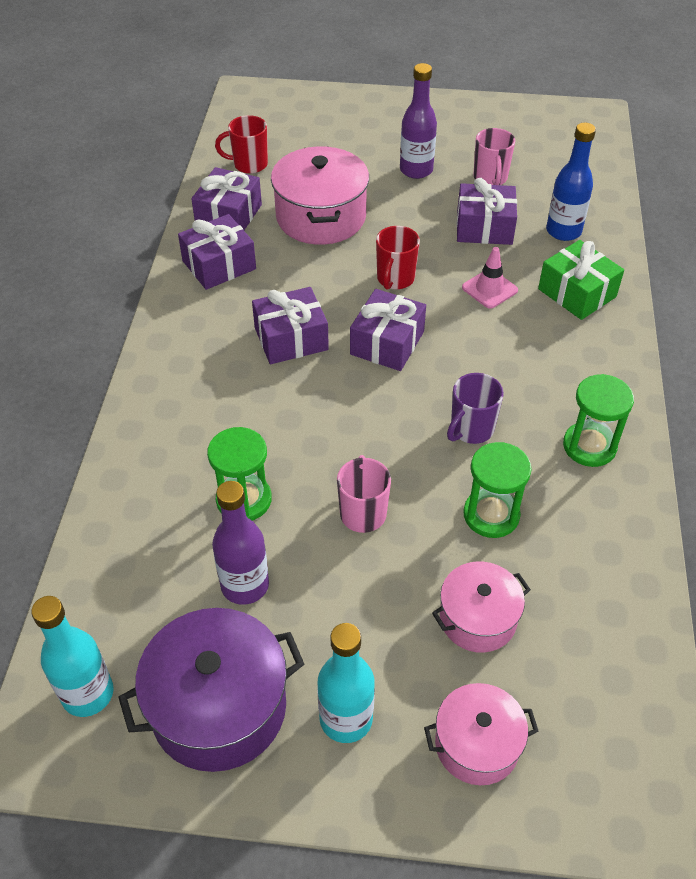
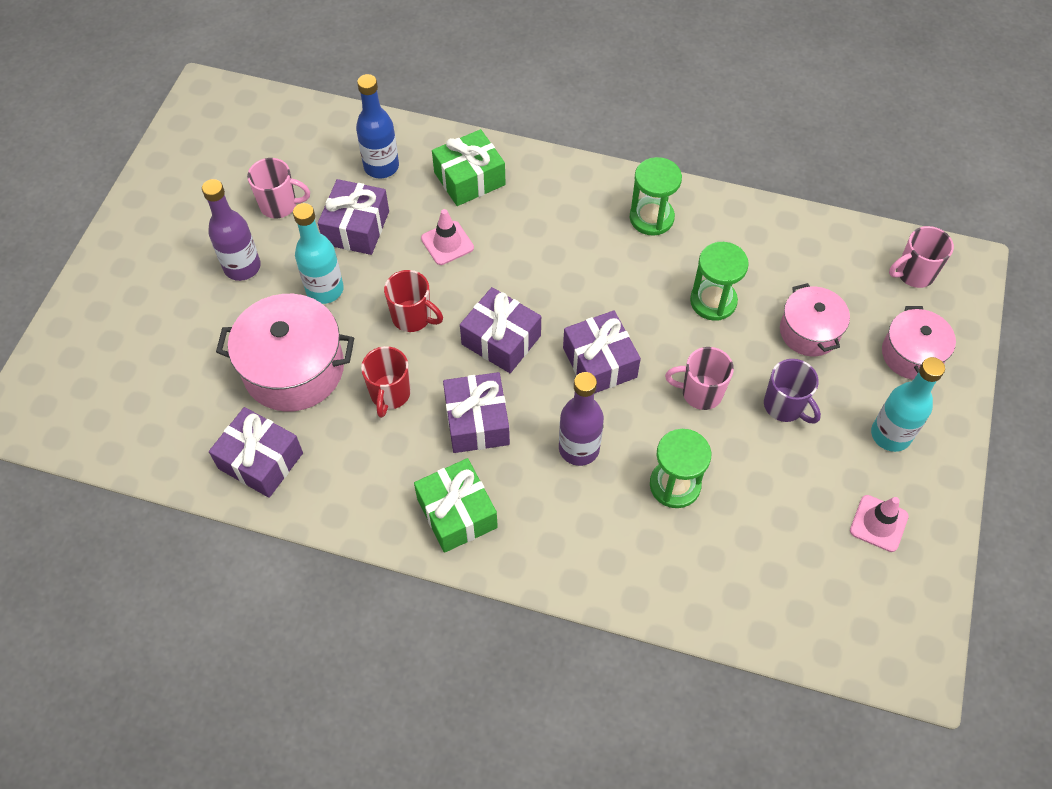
camera: 80 degrees left, 10 degrees up
turquoise bottle [31,596,114,717] -> turquoise bottle moved to [293,203,344,304]
purple pot [118,608,304,772] -> pink traffic cone [850,495,909,552]
purple gift [178,214,256,290] -> purple gift moved to [563,310,641,394]
purple bottle [212,481,269,605] -> purple bottle moved to [559,372,604,466]
red mug [215,115,268,174] -> red mug moved to [361,346,411,418]
purple mug [447,373,504,444] -> purple mug moved to [764,359,821,424]
none -> green gift [414,458,498,553]
none -> pink mug [889,226,954,288]

